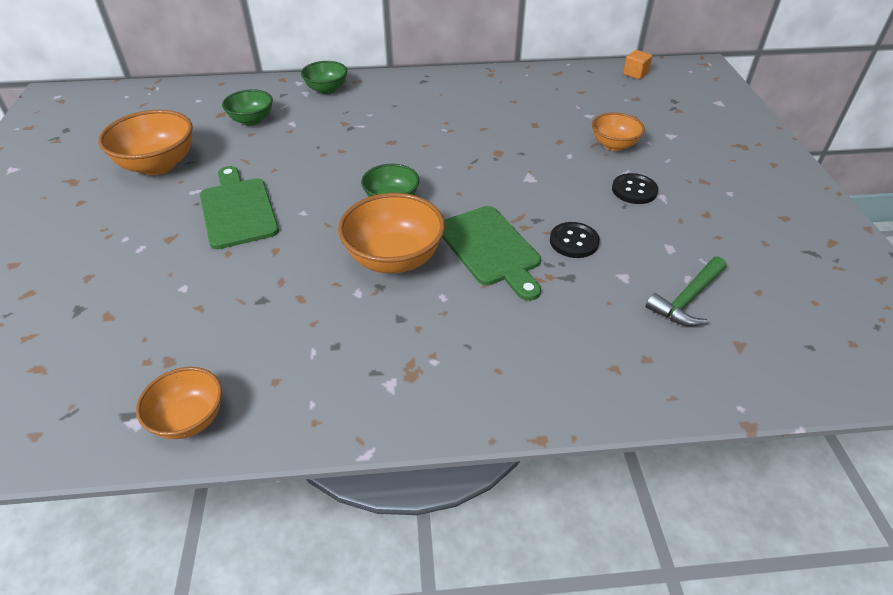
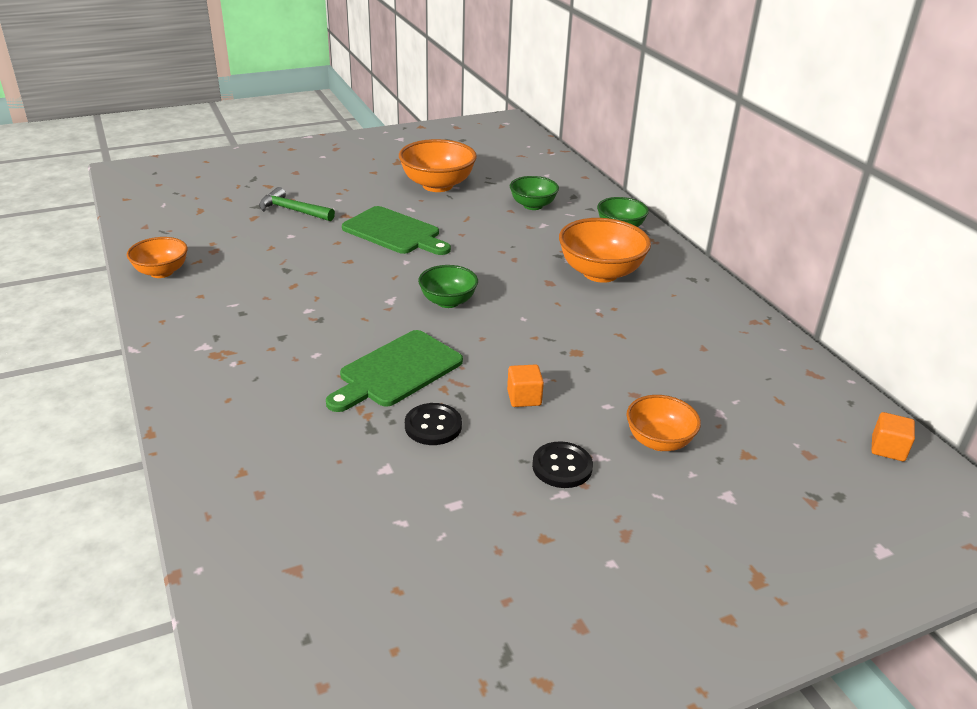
camera: 70 degrees right, 10 degrees down
green cutting board [200,166,279,249] -> green cutting board turned 75 degrees clockwise [342,206,451,255]
orange bowl [338,193,445,273] -> orange bowl moved to [559,218,651,283]
green hammer [646,256,726,326] -> green hammer moved to [259,187,335,221]
none -> orange cube [507,364,544,407]

